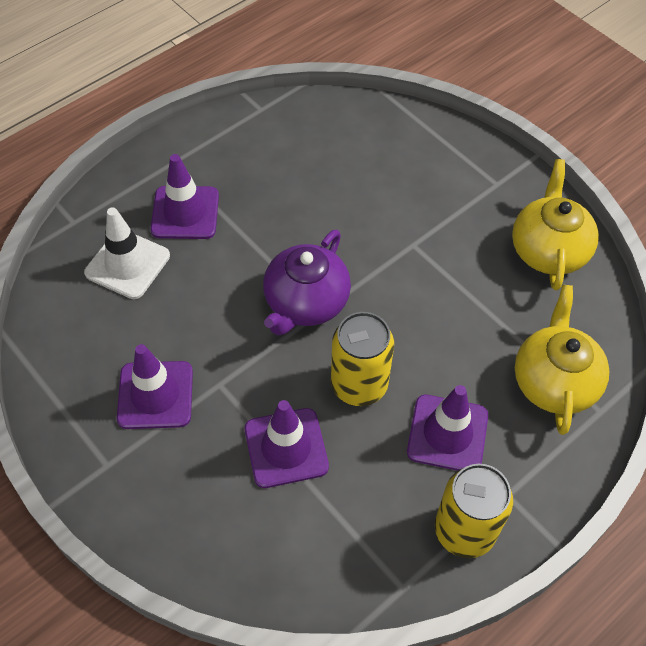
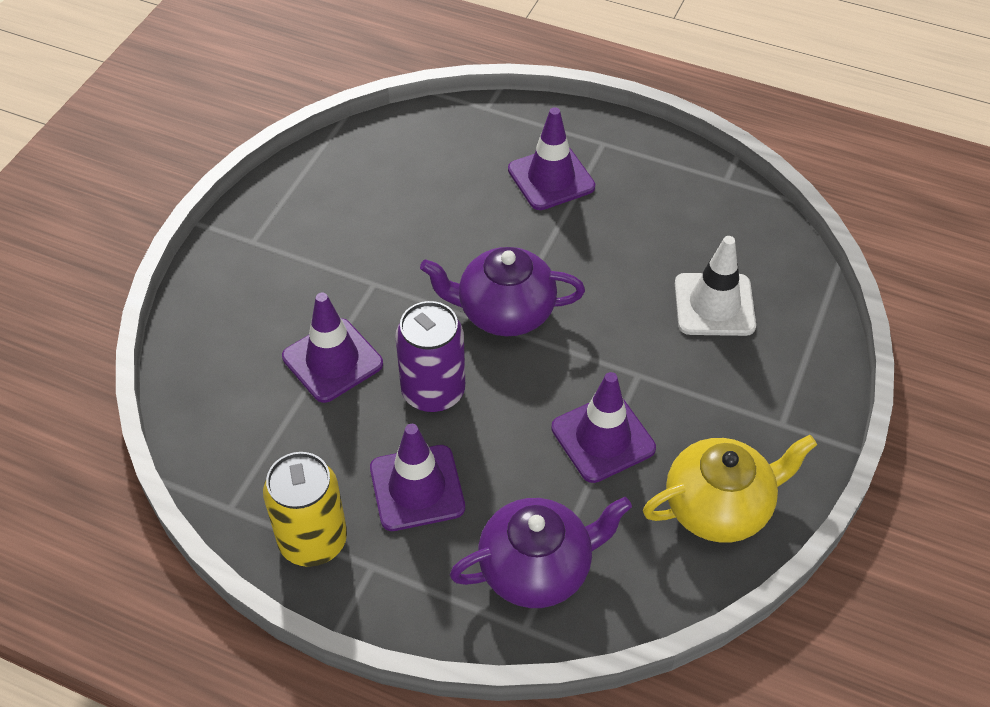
camera: 65 degrees right, 5 degrees down
white traffic cone [84,207,170,299] -> white traffic cone moved to [675,236,756,336]
purple traffic cone [117,344,193,429] -> purple traffic cone moved to [551,372,656,483]
yellow can [331,312,394,406] -> purple can [395,301,465,413]
yellow teapot [515,285,609,435] -> purple teapot [450,497,632,608]

